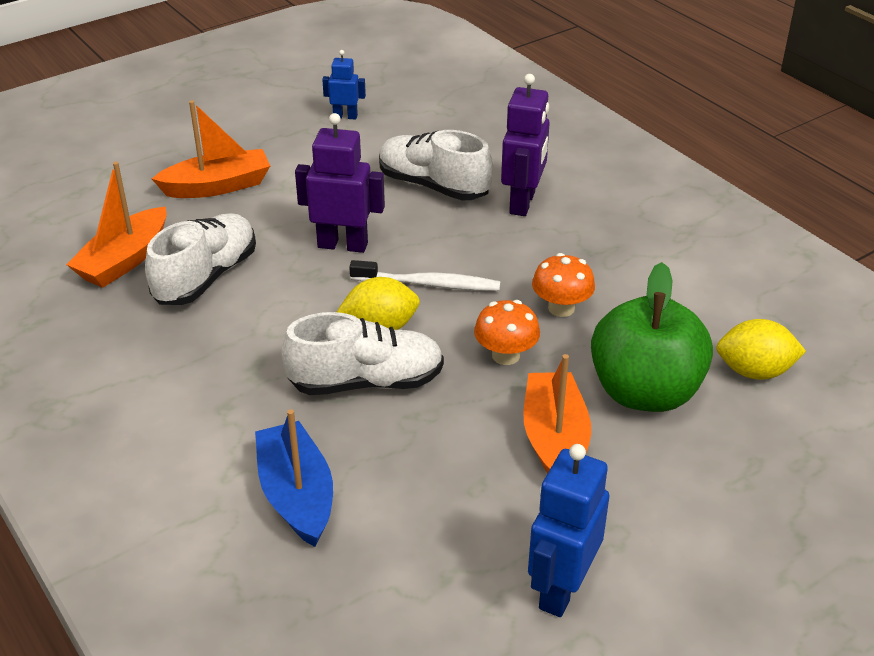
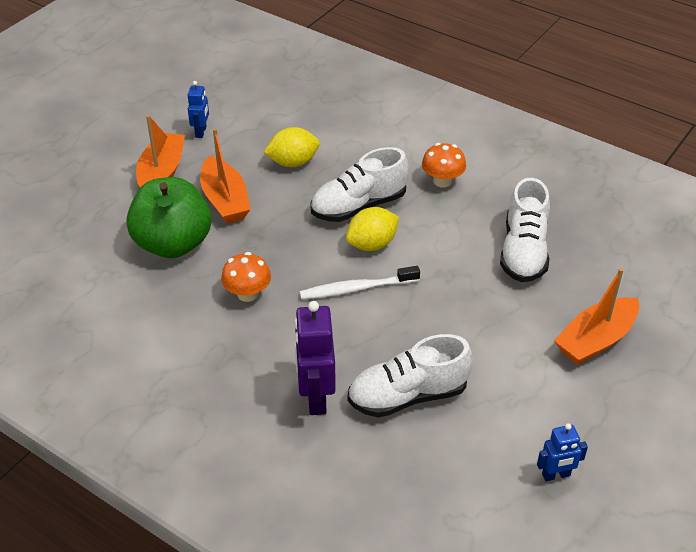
camera: 160 degrees right, 5 degrees up
orange boat [66,162,167,288] -> orange boat moved to [136,115,185,188]
blue boat [255,409,333,547] -> none
purple robot [295,113,385,253] -> none
white shoe [379,130,493,200] -> white shoe turned 150 degrees clockwise [348,334,473,418]
orange mushroom [474,300,540,365] -> orange mushroom moved to [422,143,466,187]
blue robot [528,444,609,617] -> blue robot [188,81,209,138], size x0.57
yellow lemon [716,319,806,380] -> yellow lemon moved to [264,127,320,167]

